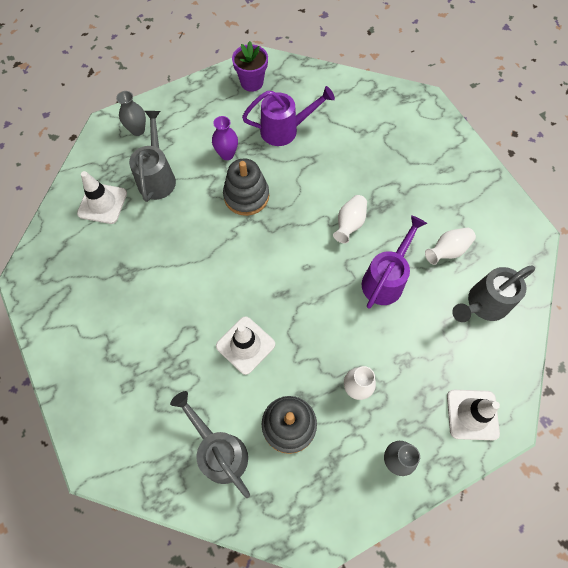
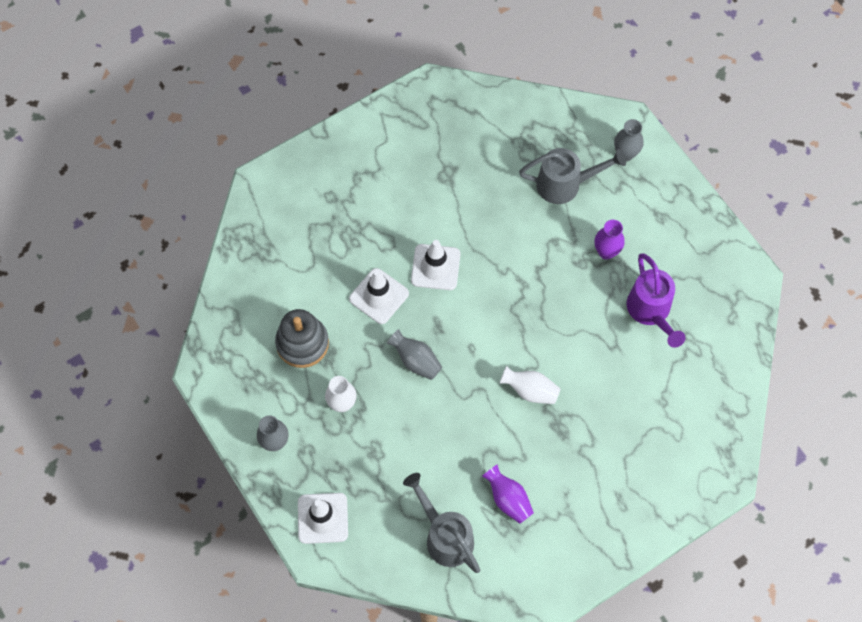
camera: 85 degrees right, 0 degrees up
white traffic cone [77,171,127,224] -> white traffic cone moved to [411,240,460,290]
grey watering can [170,391,250,498] -> none
grey stacking toy [223,159,269,216] -> none
purple flower pot [232,41,268,92] -> none
purple watering can [362,215,427,308] -> none
white vase [425,228,476,265] -> purple vase [482,464,534,524]
none -> grey vase [387,329,442,380]

